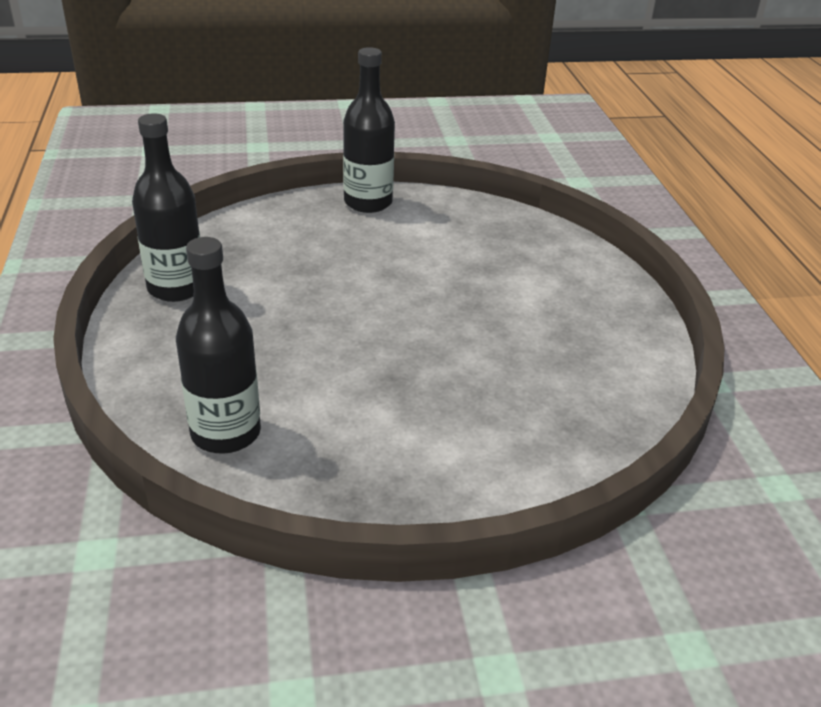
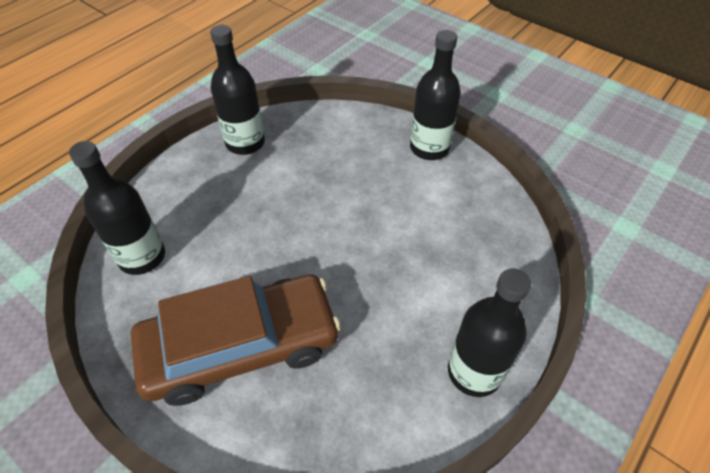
camera: 50 degrees right, 15 degrees up
none -> brown car [131,275,341,406]
none -> black bottle [448,268,531,397]

